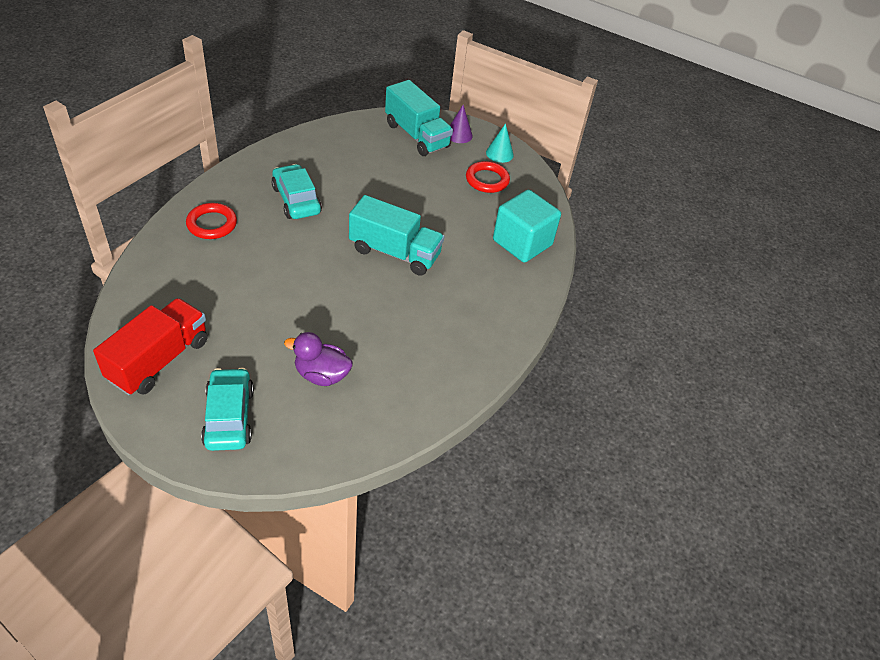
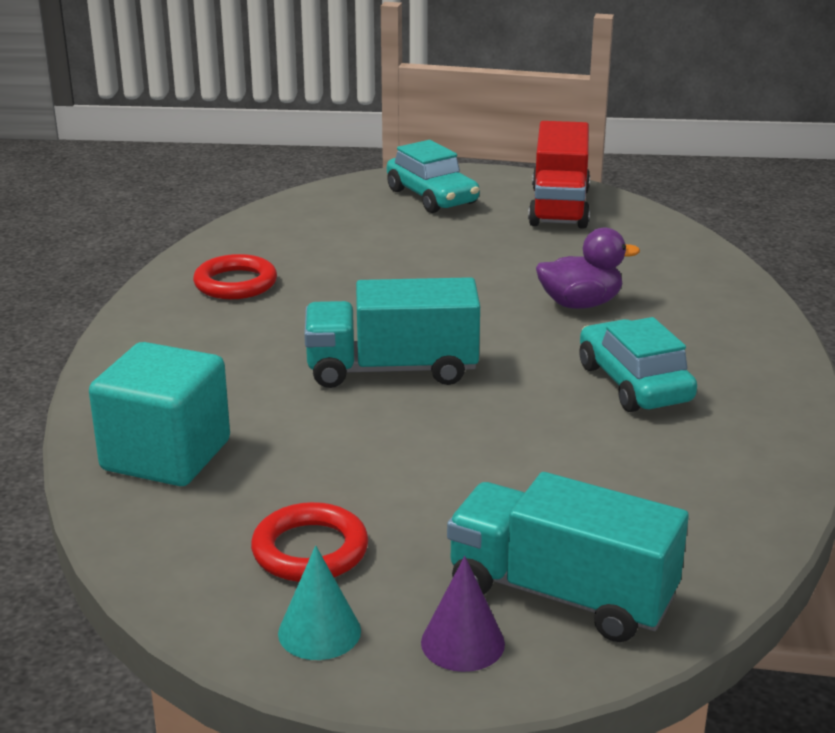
camera: 160 degrees right, 20 degrees down
red ring [186,203,237,239] -> red ring moved to [193,254,277,299]
turquoise car [271,164,322,219] -> turquoise car turned 150 degrees counterclockwise [579,317,697,412]
purple duck [284,332,353,386] -> purple duck moved to [536,227,640,309]

